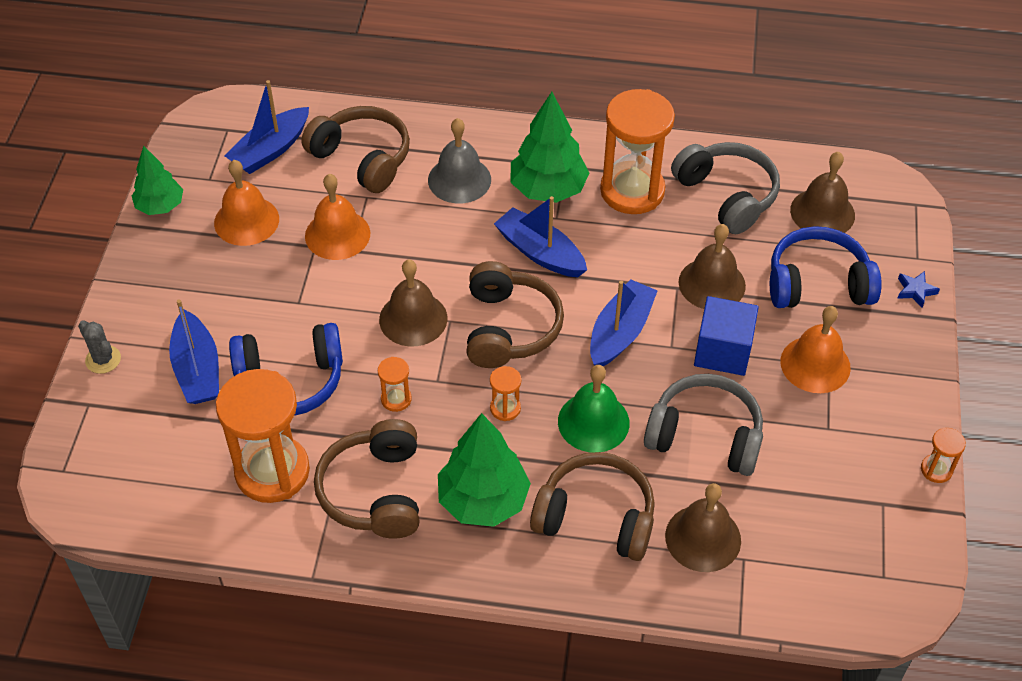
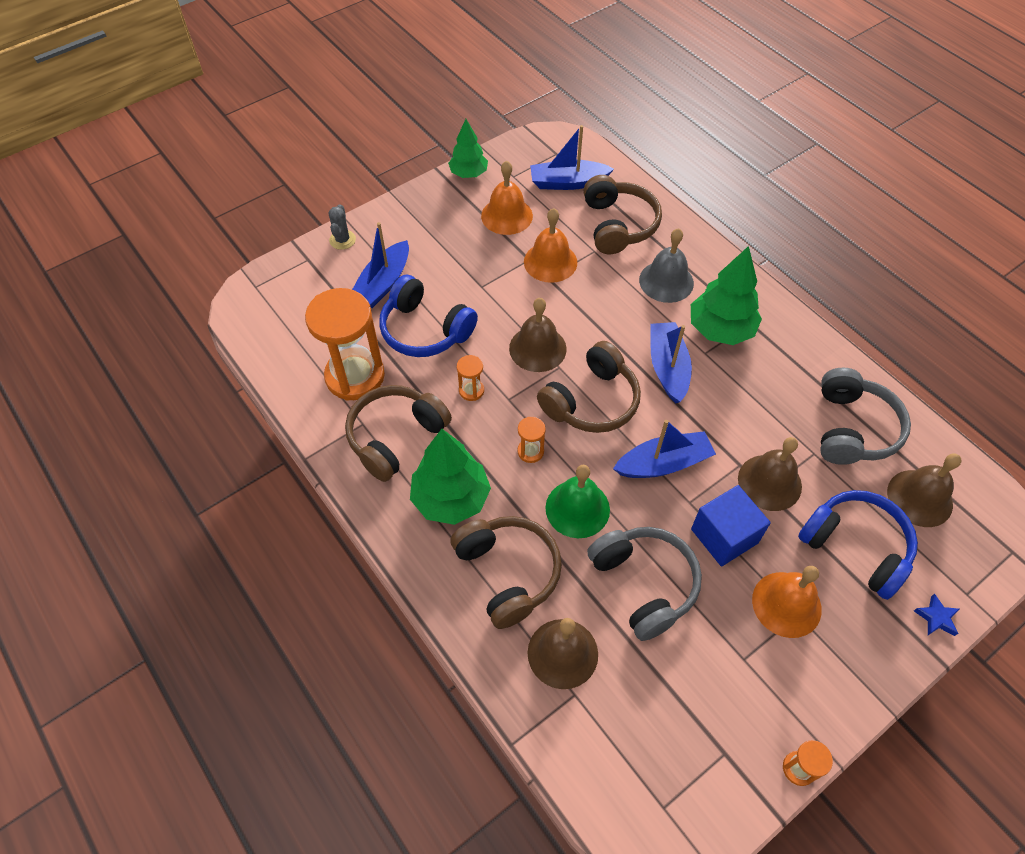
camera: 45 degrees right, 5 degrees up
orange hourglass [600,89,675,214] -> none

